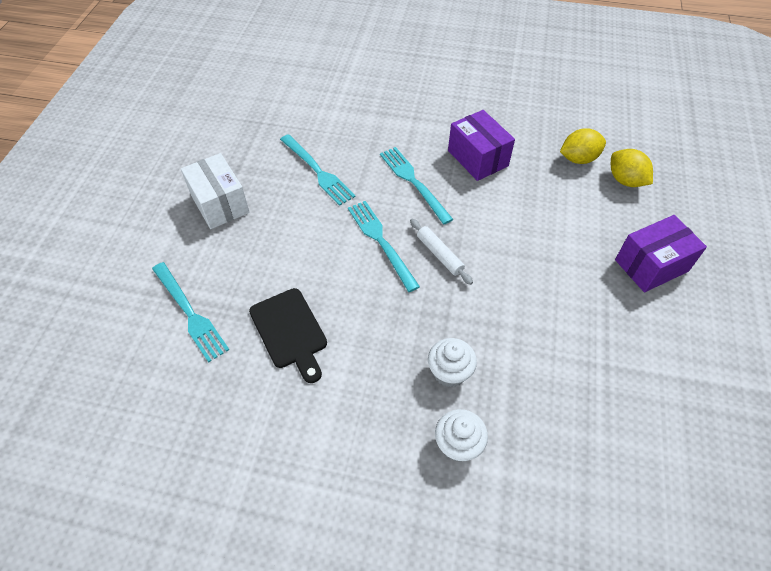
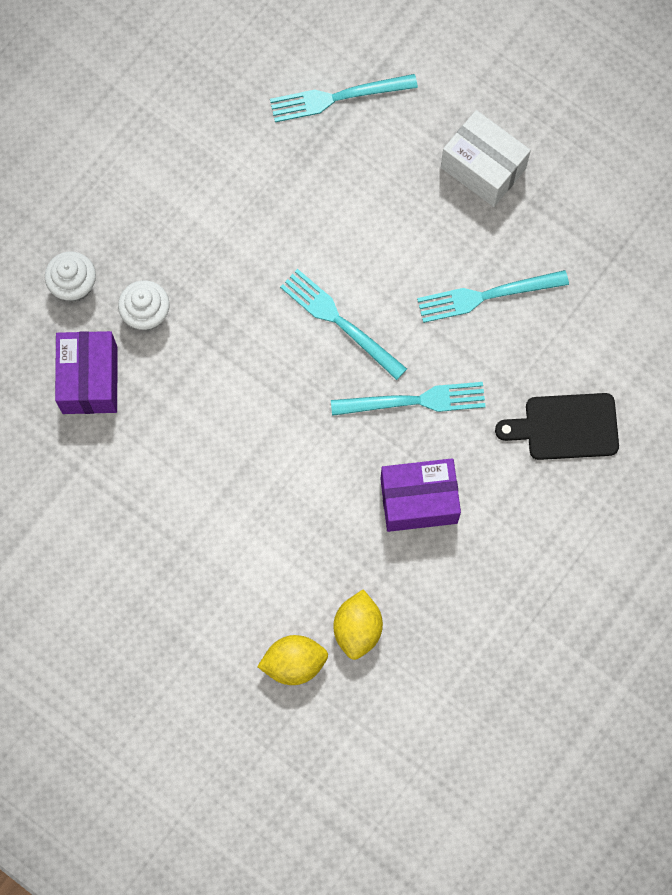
camera: 115 degrees right, 20 degrees up
white box [181,153,250,229] -> white box turned 45 degrees clockwise [441,110,531,207]
black cutting board [249,288,327,383] -> black cutting board moved to [495,393,619,460]
turquoise fork [348,201,420,292] -> turquoise fork turned 135 degrees counterclockwise [280,269,407,380]
white rolling pin [410,219,473,285] -> none
purple box [615,215,707,292] -> purple box moved to [55,331,117,414]

